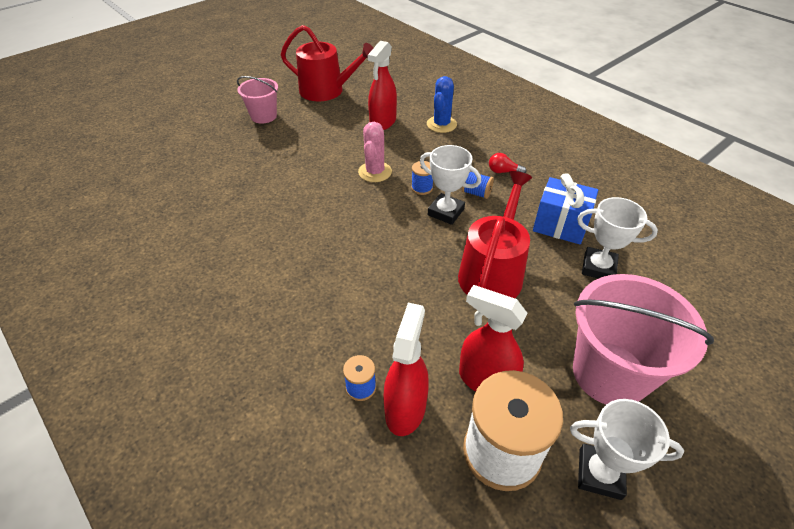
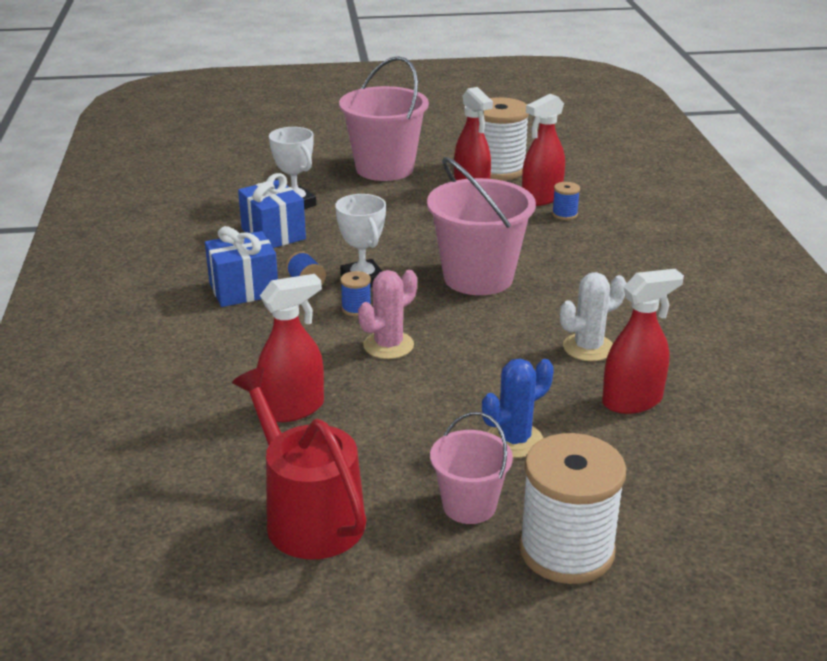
camera: 145 degrees left, 15 degrees down
blue cactus [427,76,457,133] -> blue cactus moved to [482,359,554,458]
red watering can [458,171,532,298] -> none
red light bulb [489,153,527,173] -> blue gift [205,226,278,307]
white trophy [570,399,684,500] -> none
none -> pink bucket [427,157,536,295]
none -> white spool [519,433,626,584]
none -> white cactus [560,272,627,361]
none -> red spray bottle [602,269,684,414]

